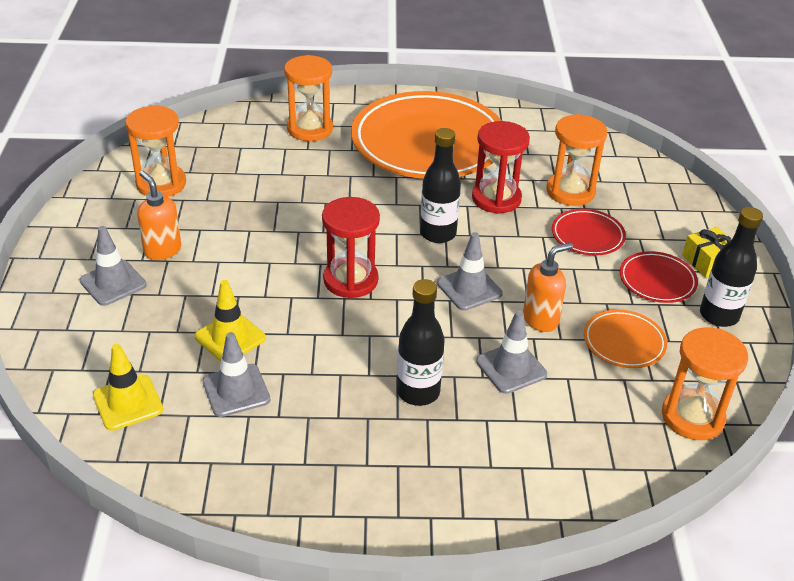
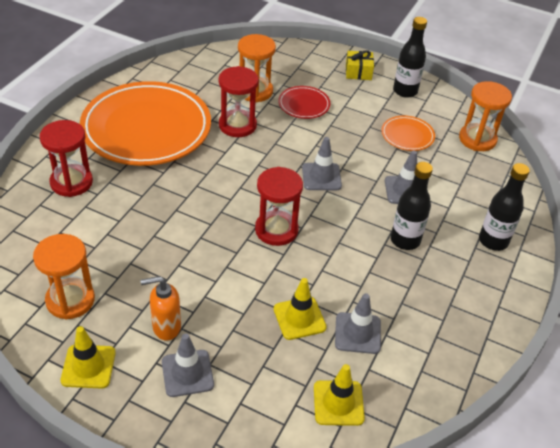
camera: 65 degrees left, 5 degrees up
orange hourglass [284,55,333,141] -> red hourglass [40,120,93,197]
black bottle [420,128,461,243] -> black bottle moved to [479,163,530,251]
orange soap dispenser [523,243,573,332] -> none
red plate [620,251,698,303] -> none
none -> yellow traffic cone [61,326,116,389]

